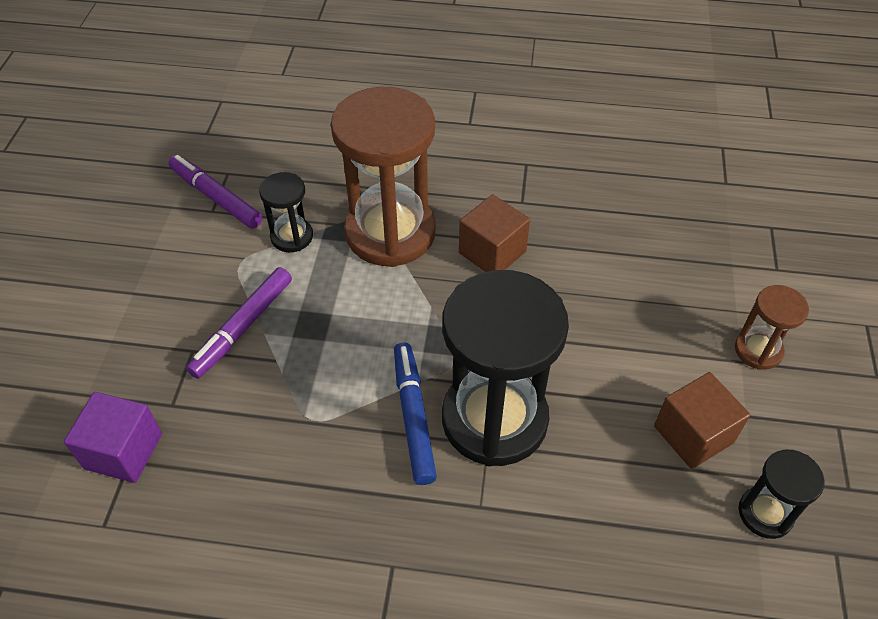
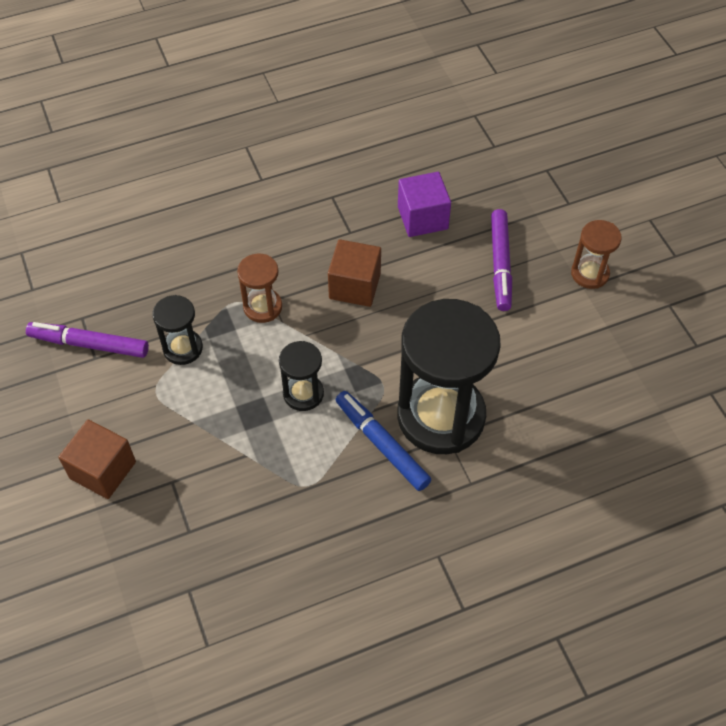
camera: 30 degrees left, 5 degrees up
purple cube [64,392,162,483] -> purple cube moved to [398,172,451,237]
purple marker [186,267,292,379] -> purple marker moved to [491,209,512,311]
brown hourglass [331,87,436,267] -> brown hourglass [237,254,282,323], size x0.47
brown cube [654,372,750,469] -> brown cube moved to [58,419,136,499]
black hourglass [738,449,825,539] -> black hourglass moved to [279,341,324,411]

